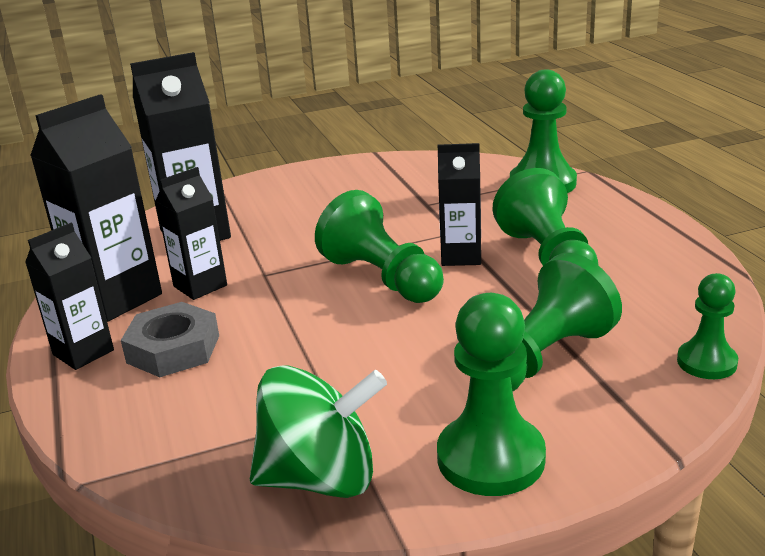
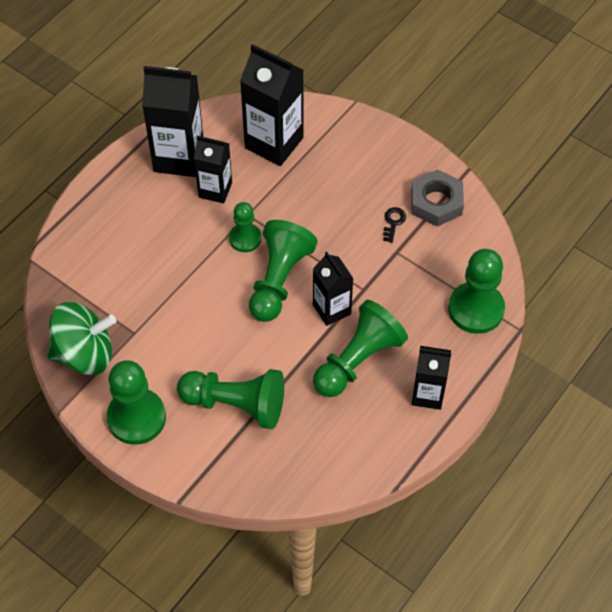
camera: 55 degrees right, 30 degrees up
black carton [25,223,114,370] -> black carton moved to [412,346,451,410]
grey nut [121,302,219,377] -> grey nut moved to [411,169,464,227]
green spinning top [250,366,387,498] -> green spinning top turned 60 degrees counterclockwise [47,302,116,375]
green pawn [677,273,738,379] -> green pawn moved to [229,202,262,252]
none -> black key [383,207,406,243]

